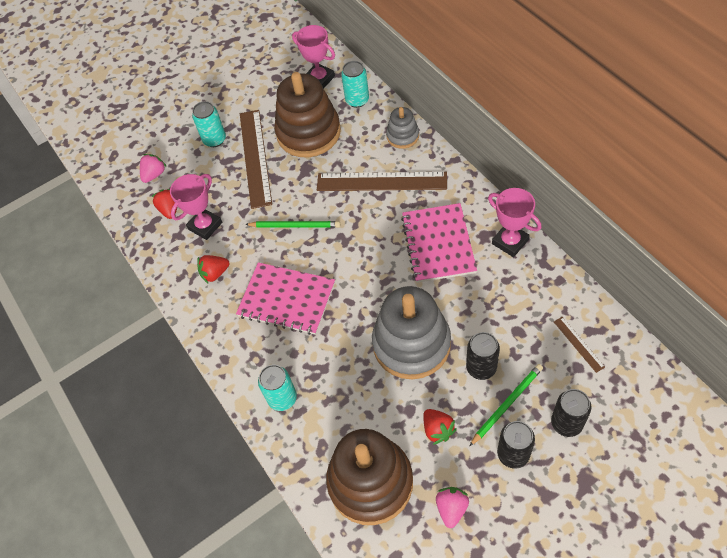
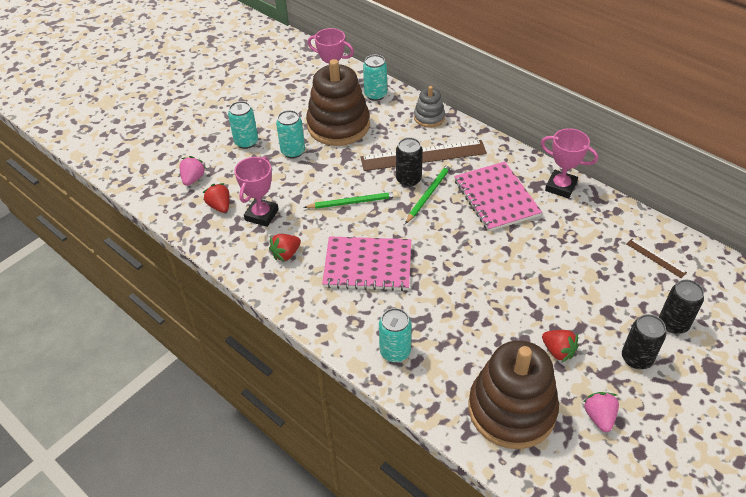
camera: 20 degrees left, 10 degrees down
brown ruler [240,110,272,209] -> turquoise can [276,110,305,158]
grey stacking toy [372,286,451,379] -> none
black can [466,332,500,380] -> black can moved to [396,137,423,187]
green pencil [469,364,543,447] -> green pencil moved to [405,163,452,224]

